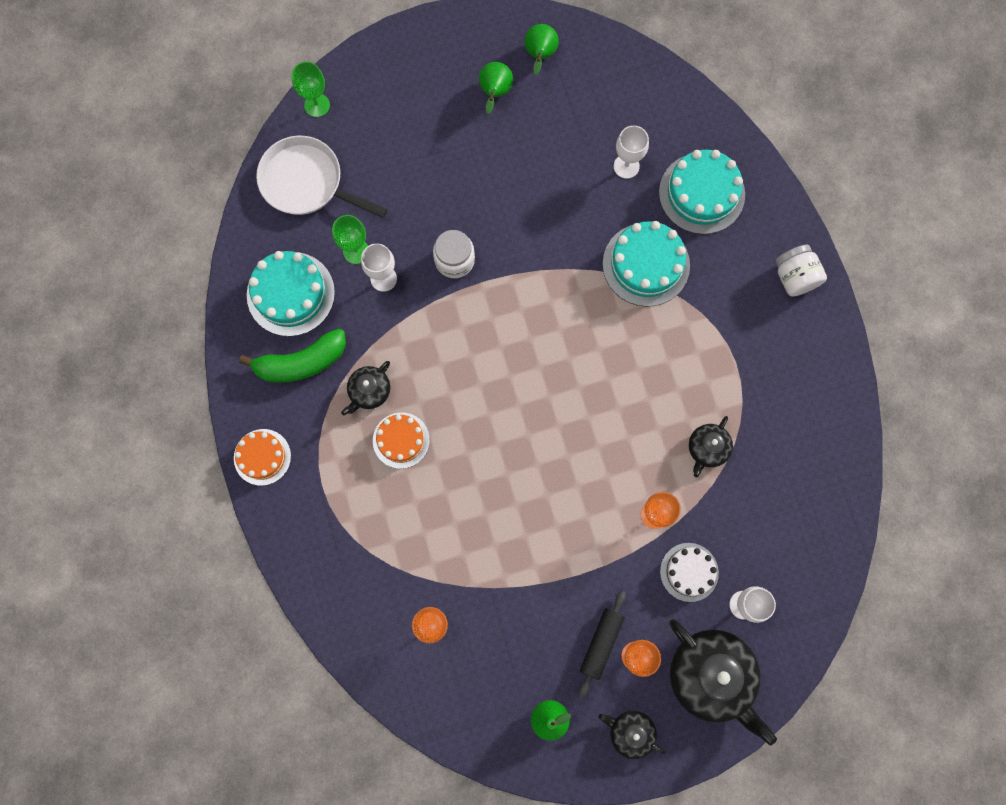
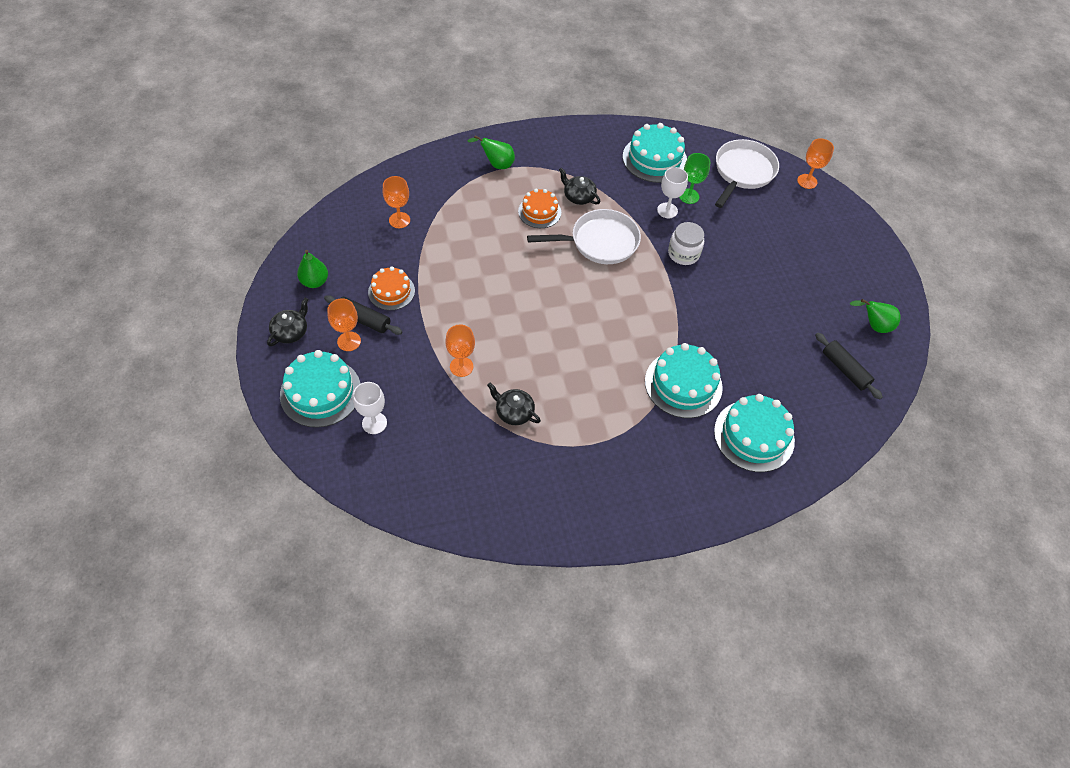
camera: 90 degrees right, 20 degrees down
orange cake [234,429,291,486] -> orange cake moved to [368,266,415,310]
green banana [239,329,346,383] -> none
green goblet [292,62,330,117] -> orange goblet [797,138,834,189]
green pear [479,62,513,114] -> green pear moved to [467,135,515,169]
white goblet [614,126,649,179] -> none
white cake [660,543,719,602] -> none
black teapot [670,619,777,746] -> turquoise cake [280,350,361,428]
white jar [775,245,827,297] -> none
none -> white pan [527,209,641,264]
none -> black rolling pin [815,332,883,399]

